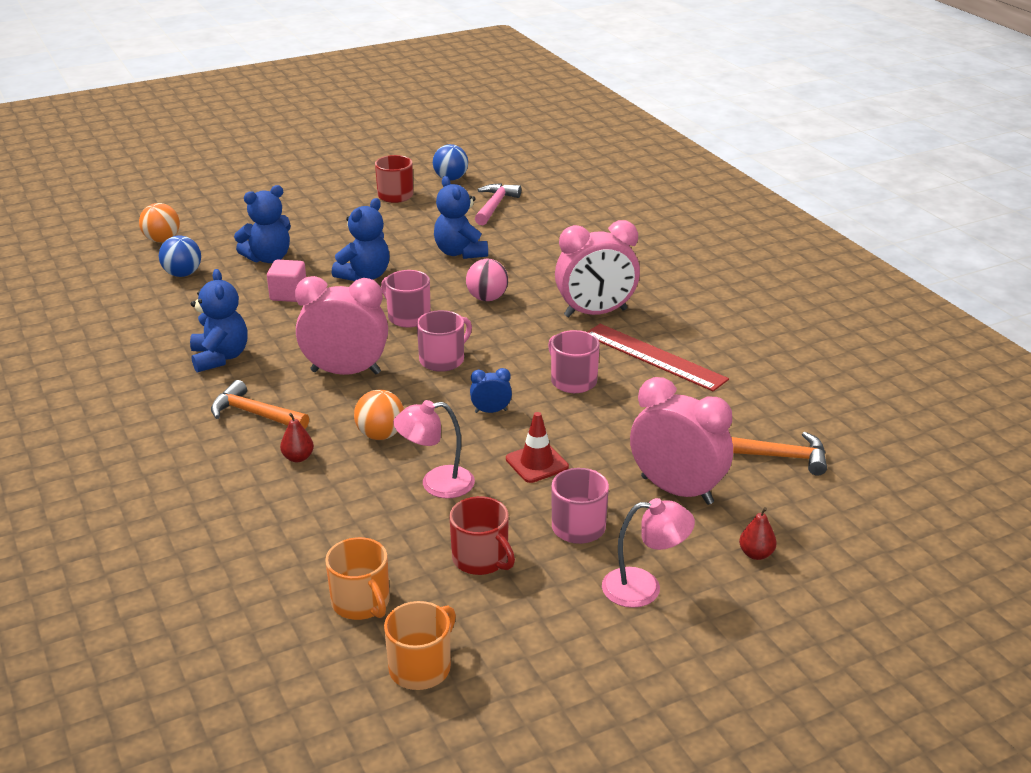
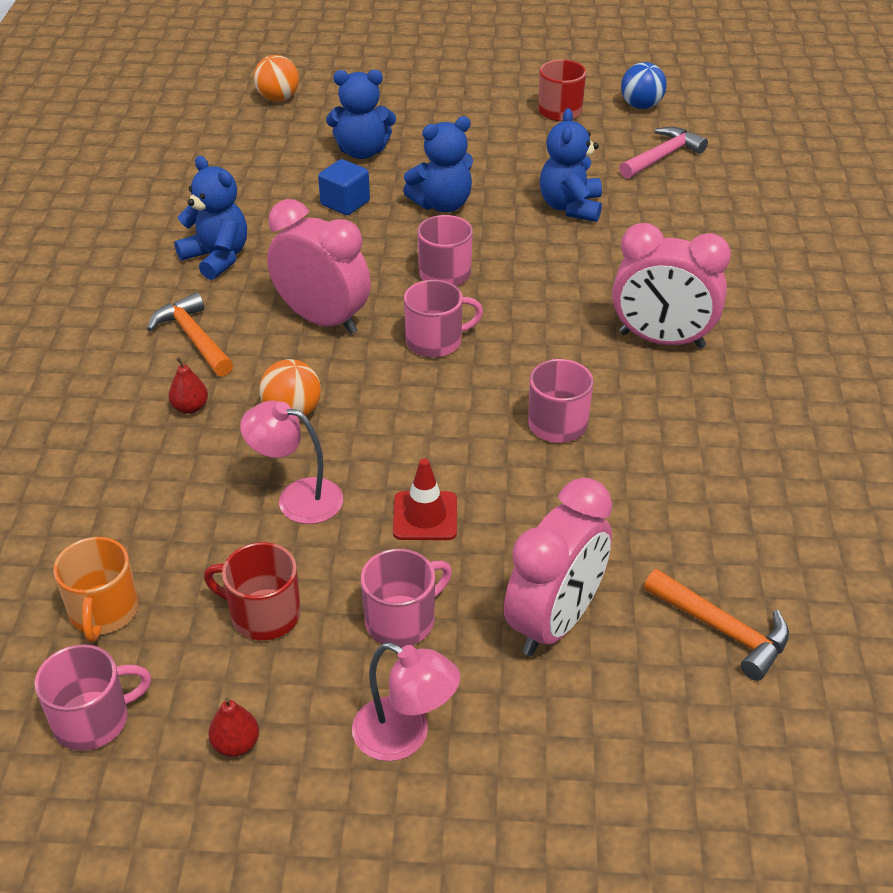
camera: 30 degrees right, 10 degrees up
blue ball [159,235,201,277] -> none
blue teddy bear [190,269,248,372] -> blue teddy bear turned 60 degrees counterclockwise [174,156,247,280]
pink cube [267,260,306,302] -> blue cube [318,159,370,215]
orange mug [384,601,456,690] -> pink mug [35,644,151,751]
red mug [449,496,515,575] -> red mug turned 120 degrees clockwise [204,542,301,640]
pink ball [466,259,508,301] -> none
blue clock [470,368,512,413] -> none
red ruler [587,324,729,391] -> none
pink clock [630,377,733,505] -> pink clock turned 60 degrees clockwise [504,478,612,656]
red pear [739,507,777,560] -> red pear moved to [208,697,259,757]

